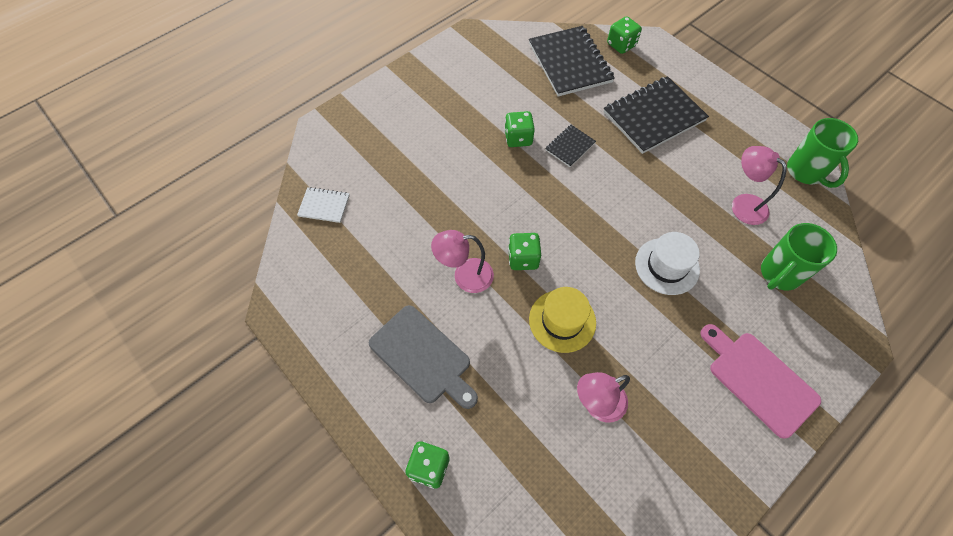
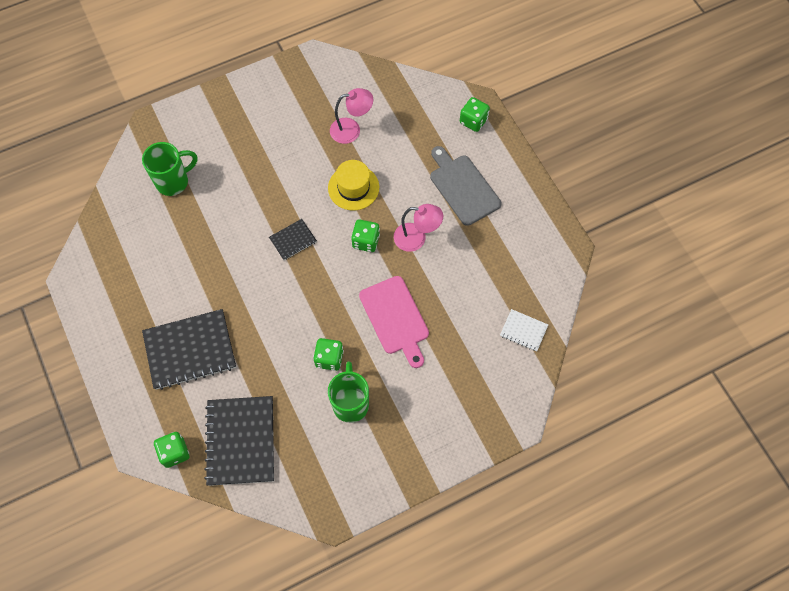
camera: 165 degrees left, 5 degrees up
black notebook [545,125,596,167] -> black notebook moved to [269,219,317,260]
white hat [635,232,700,295] -> none
pink cutting board [700,324,821,439] -> pink cutting board moved to [359,276,429,368]
pink lamp [732,146,787,225] -> none
green mug [787,118,858,188] -> green mug moved to [328,361,369,423]

